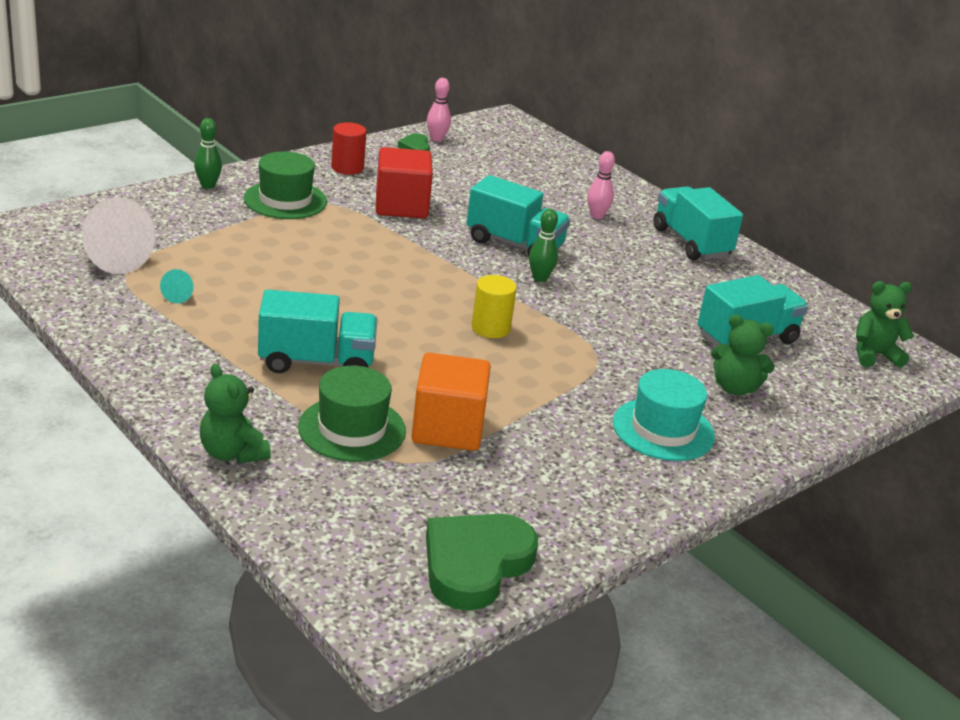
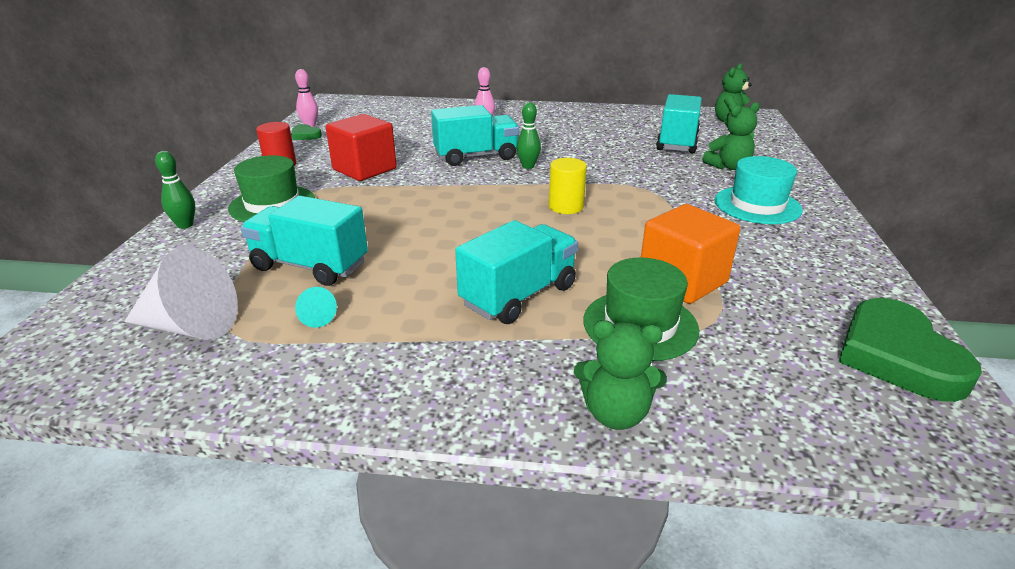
camera: 40 degrees left, 0 degrees up
turquoise truck [653,186,743,260] -> turquoise truck moved to [241,196,368,286]

